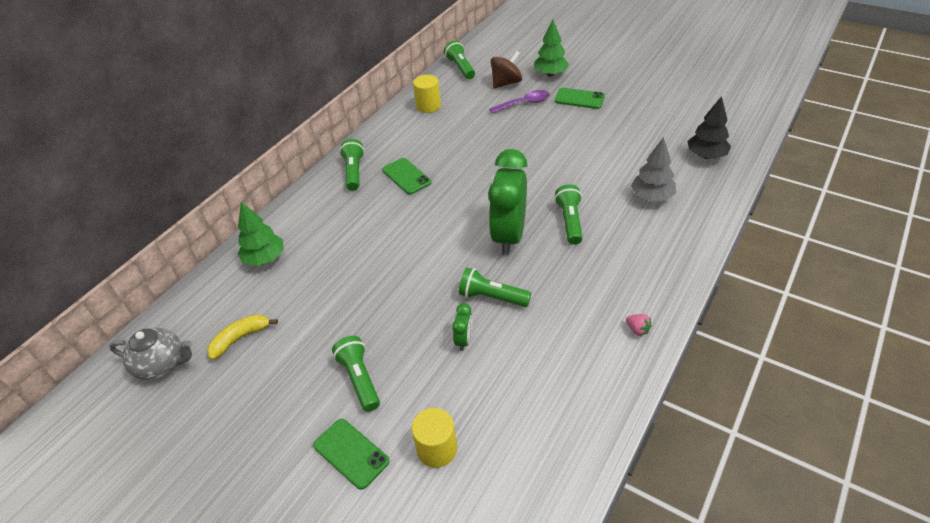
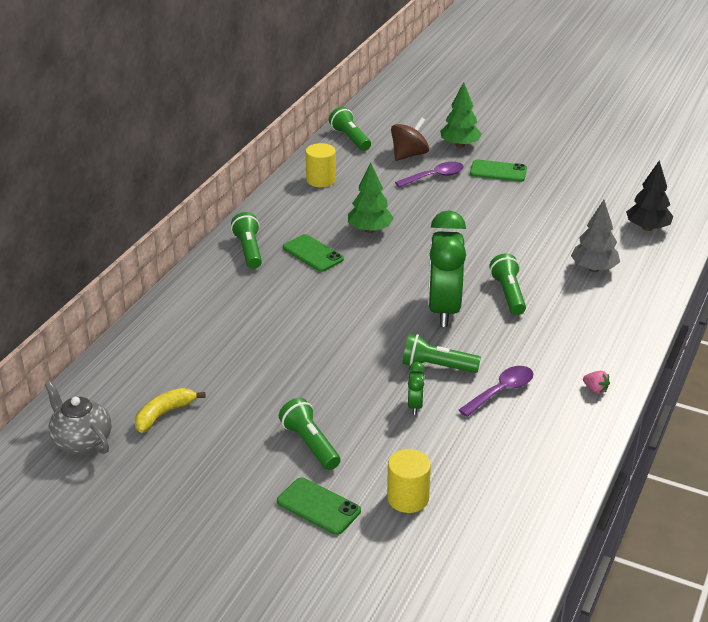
camera: 10 degrees left, 10 degrees down
grey teapot [110,328,192,380] -> grey teapot turned 135 degrees counterclockwise [45,381,111,455]
green tree [237,202,283,266] -> green tree moved to [348,162,394,233]
none -> purple spoon [459,366,533,417]

